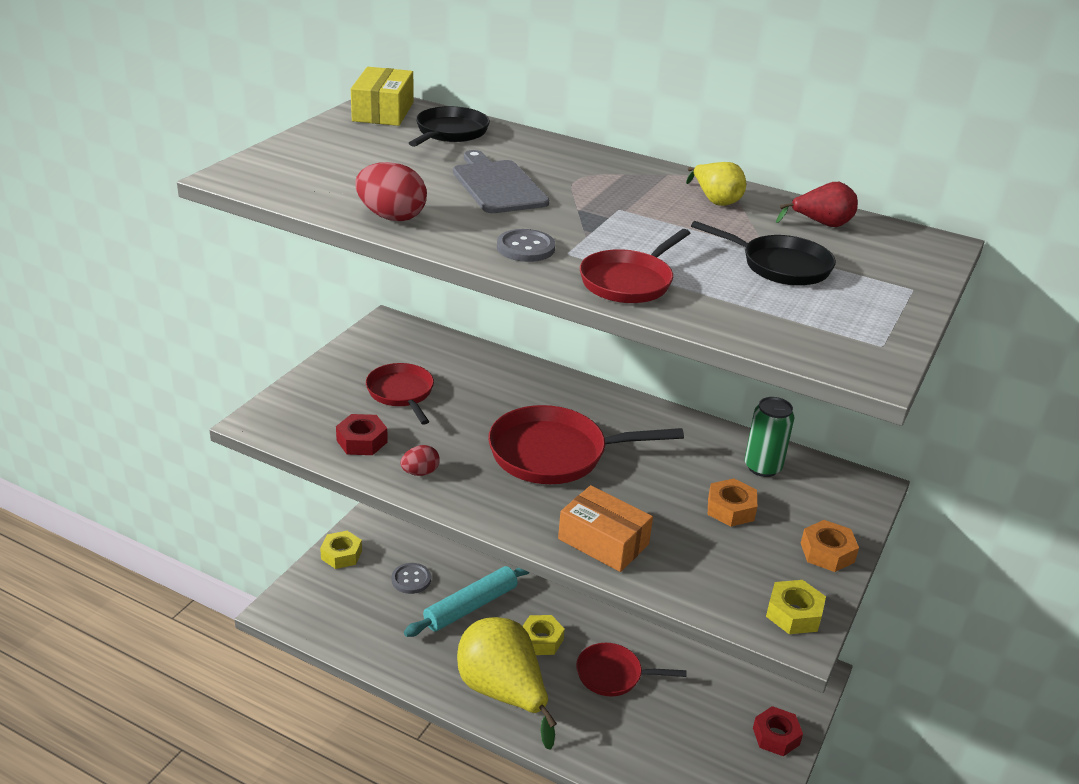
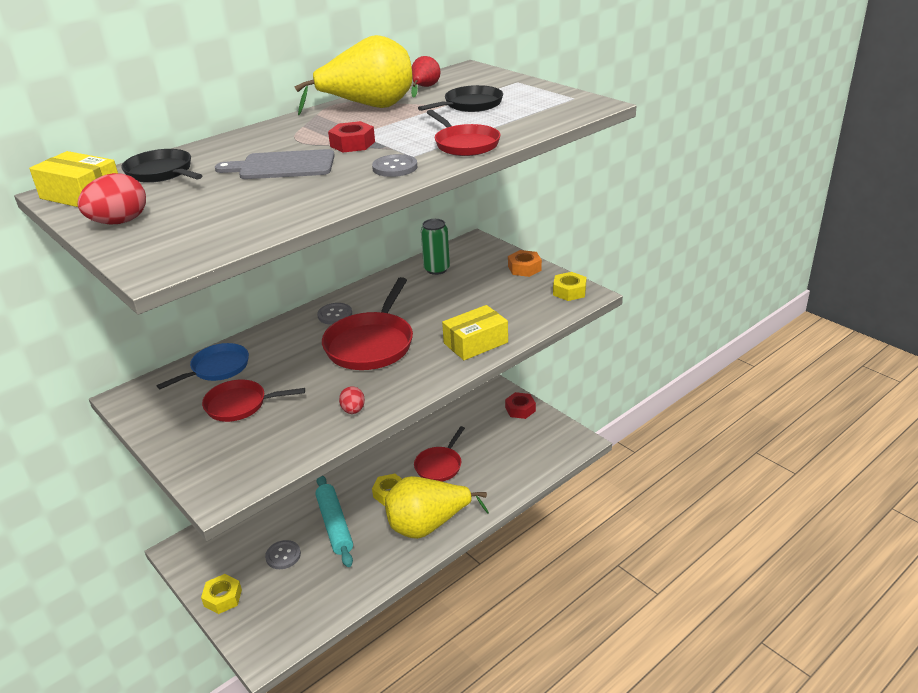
camera: 65 degrees left, 0 degrees up
red nut [336,414,388,455] -> red nut moved to [328,121,375,152]
red egg [355,162,427,221] -> red egg moved to [78,173,146,225]
orange box [558,485,653,572] -> yellow box [442,305,508,360]
yellow pear [686,162,746,206] -> yellow pear [294,35,412,115], size x2.17
orange nut [708,479,757,526] -> none
none -> blue pan [157,343,249,389]
none -> grey button [317,303,352,325]

